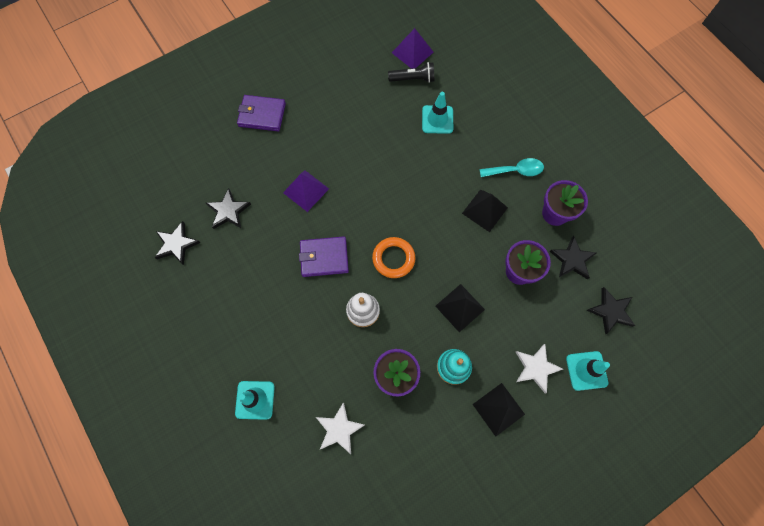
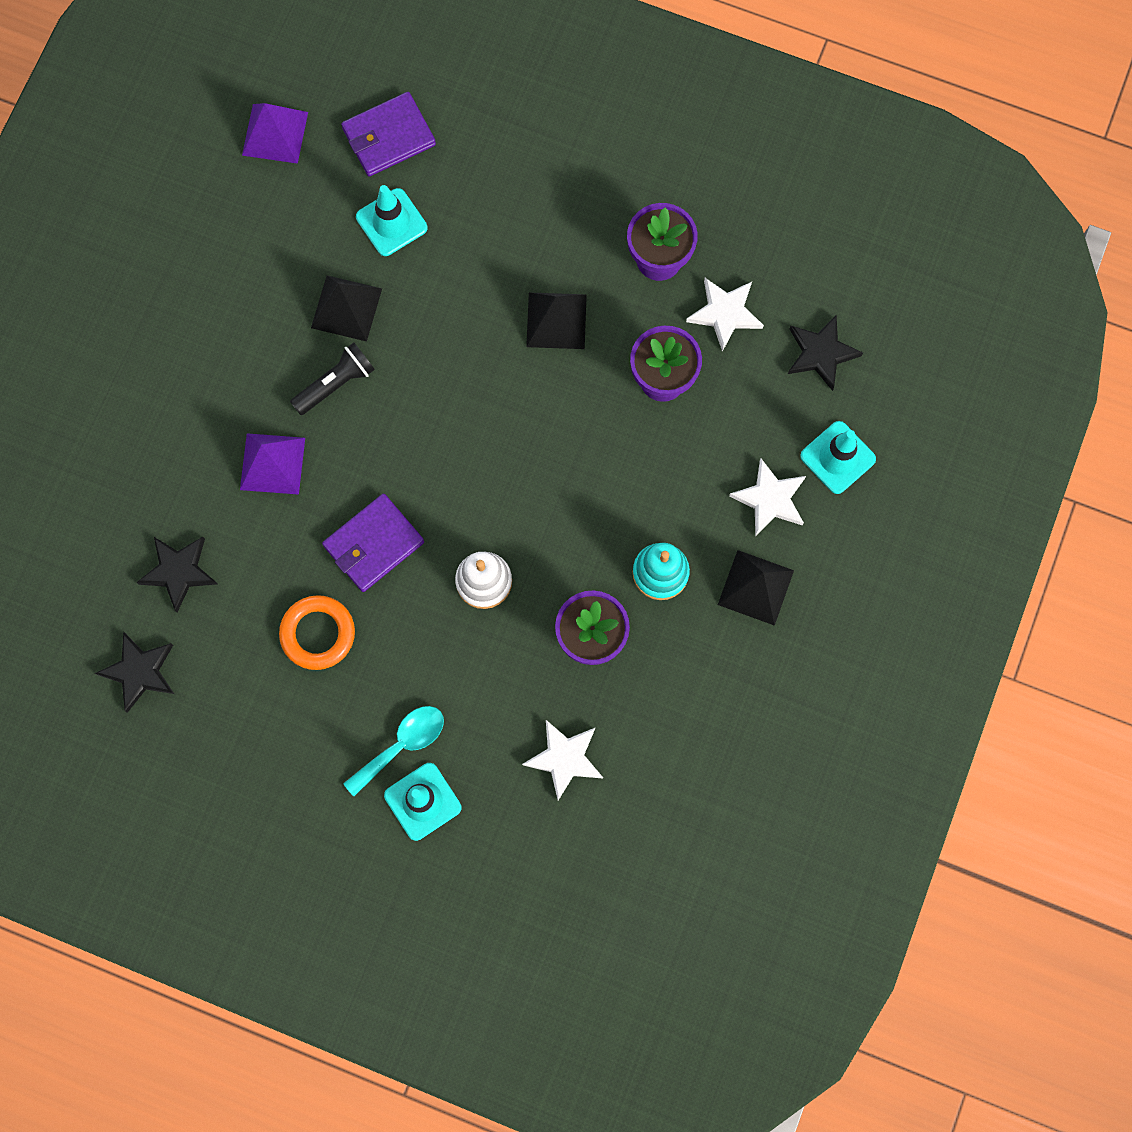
camera: 35 degrees left, 5 degrees up
purple wallet [237,95,286,131] -> purple wallet moved to [341,92,436,176]
orange ring [372,237,416,278] -> orange ring moved to [279,595,355,670]
black flashlight [388,62,434,83] -> black flashlight moved to [290,343,375,415]
black pyramid [435,284,485,332] -> black pyramid moved to [311,275,382,342]
turquoise spoon [480,158,544,177] -> turquoise spoon moved to [343,706,444,796]
black star [549,236,596,280] -> white star [686,278,764,352]

